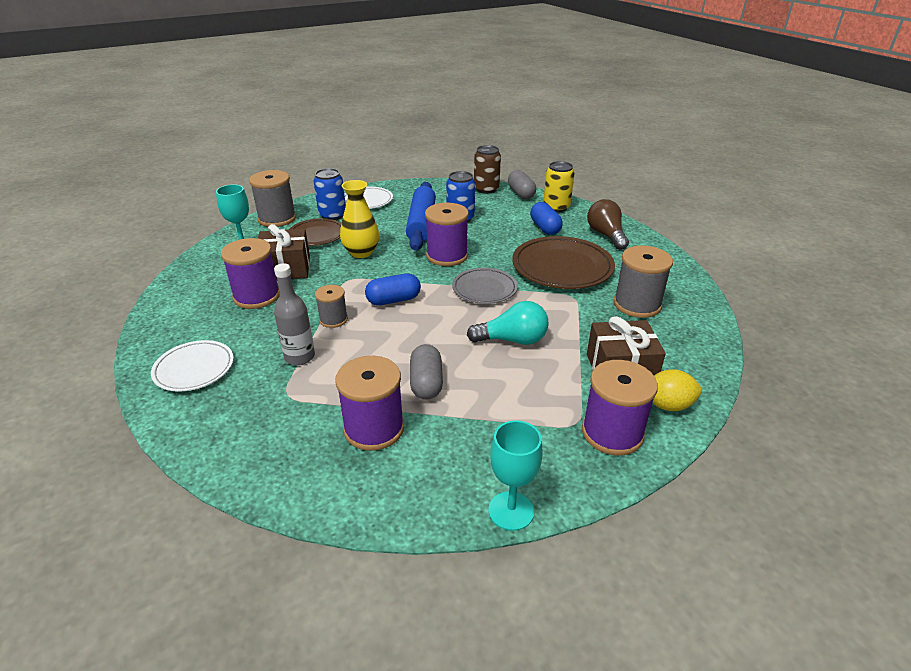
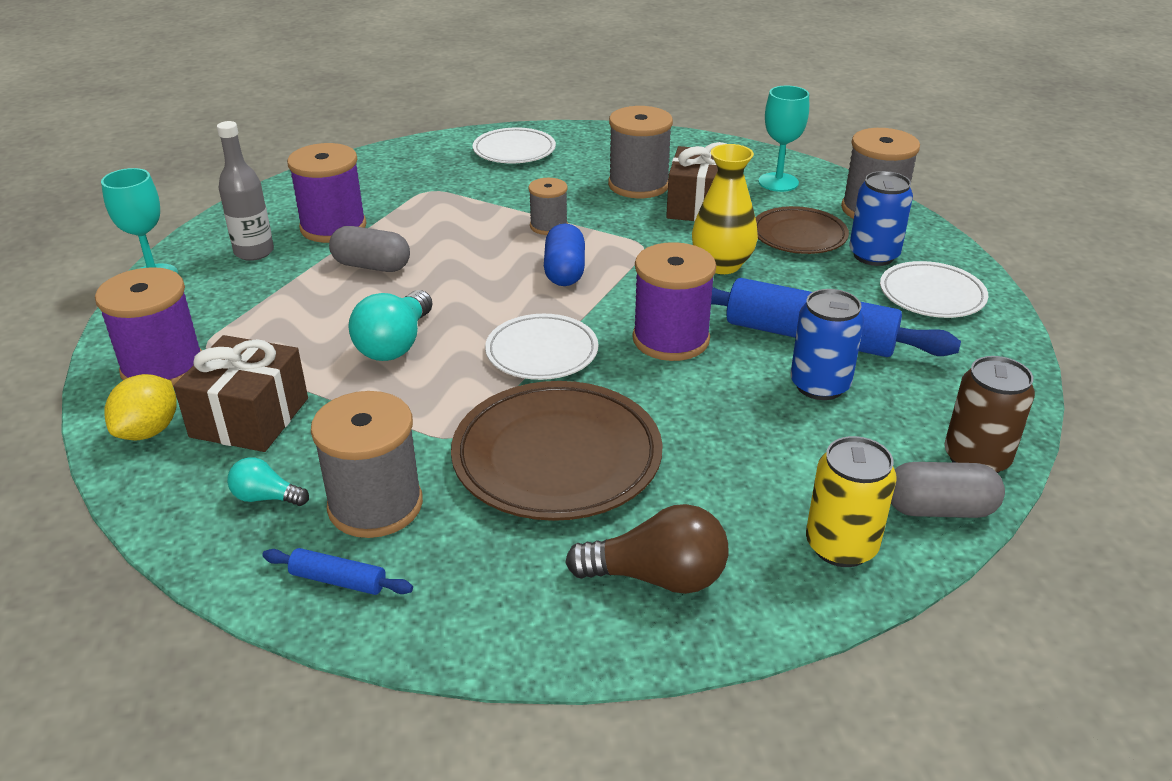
camera: 110 degrees right, 0 degrees up
purple spool [221,238,280,309] -> grey spool [608,106,673,198]
grey bottle [274,263,315,365] -> grey bottle moved to [217,121,274,261]
grey plate [452,268,518,304] -> white plate [485,314,598,380]
blue capsule [530,202,563,235] -> none
none -> turquoise light bulb [227,457,309,506]
none -> blue rolling pin [262,548,413,595]

